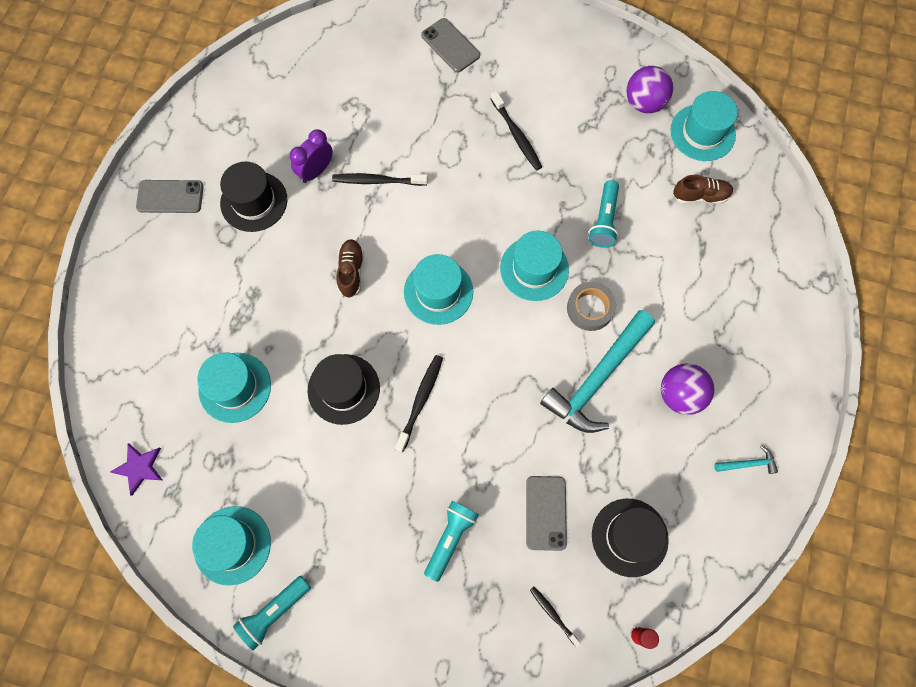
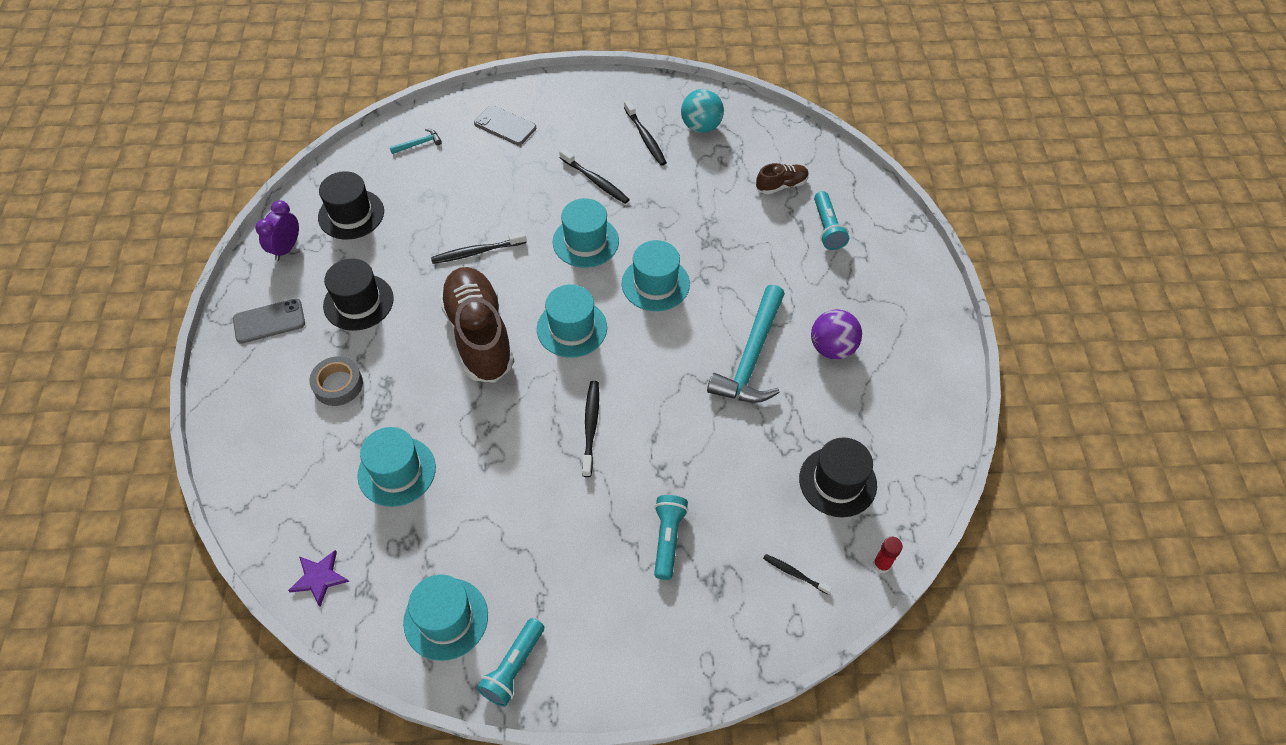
camera: 20 degrees left, 15 degrees down
purple clock [290,129,333,183] -> purple clock moved to [255,200,299,261]
black hat [308,354,380,425] -> black hat moved to [318,171,384,240]
brown shoe [336,239,364,298] -> brown shoe [439,267,514,382], size x2.17
grey phone [526,476,567,551] -> none
grey tape [567,282,616,331] -> grey tape moved to [309,356,363,406]
turquoise flashlight [589,180,619,248] -> turquoise flashlight moved to [814,191,849,250]
purple ball [627,66,673,113] -> turquoise ball [681,89,724,133]
turquoise hat [670,91,738,161] -> turquoise hat moved to [553,198,619,268]
turquoise hammer [714,445,778,474] -> turquoise hammer moved to [390,128,442,154]
none -> black toothbrush [624,100,667,166]

